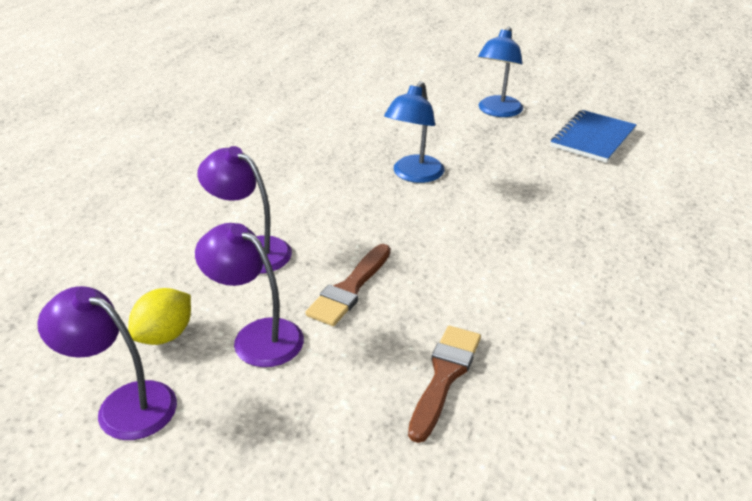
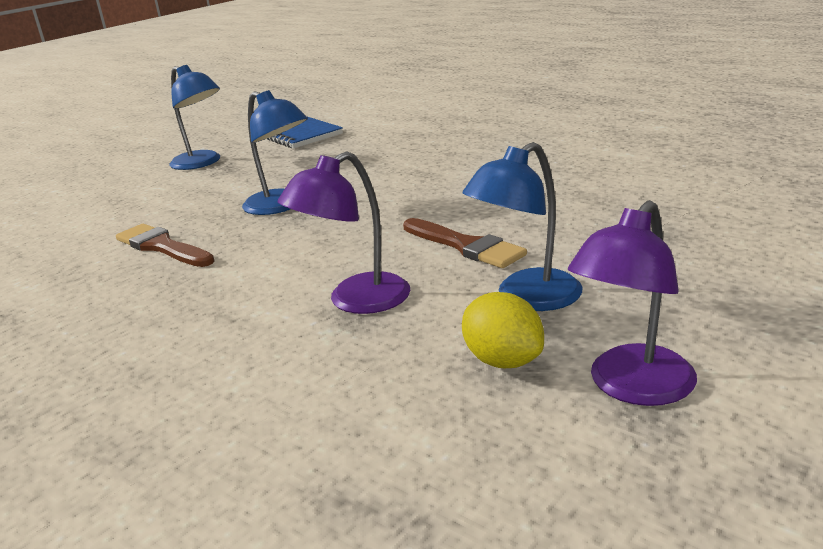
camera: 70 degrees left, 10 degrees down
purple lamp [195,223,304,367] -> blue lamp [463,142,583,311]
brown brush [408,326,481,443] -> brown brush moved to [116,223,214,267]

